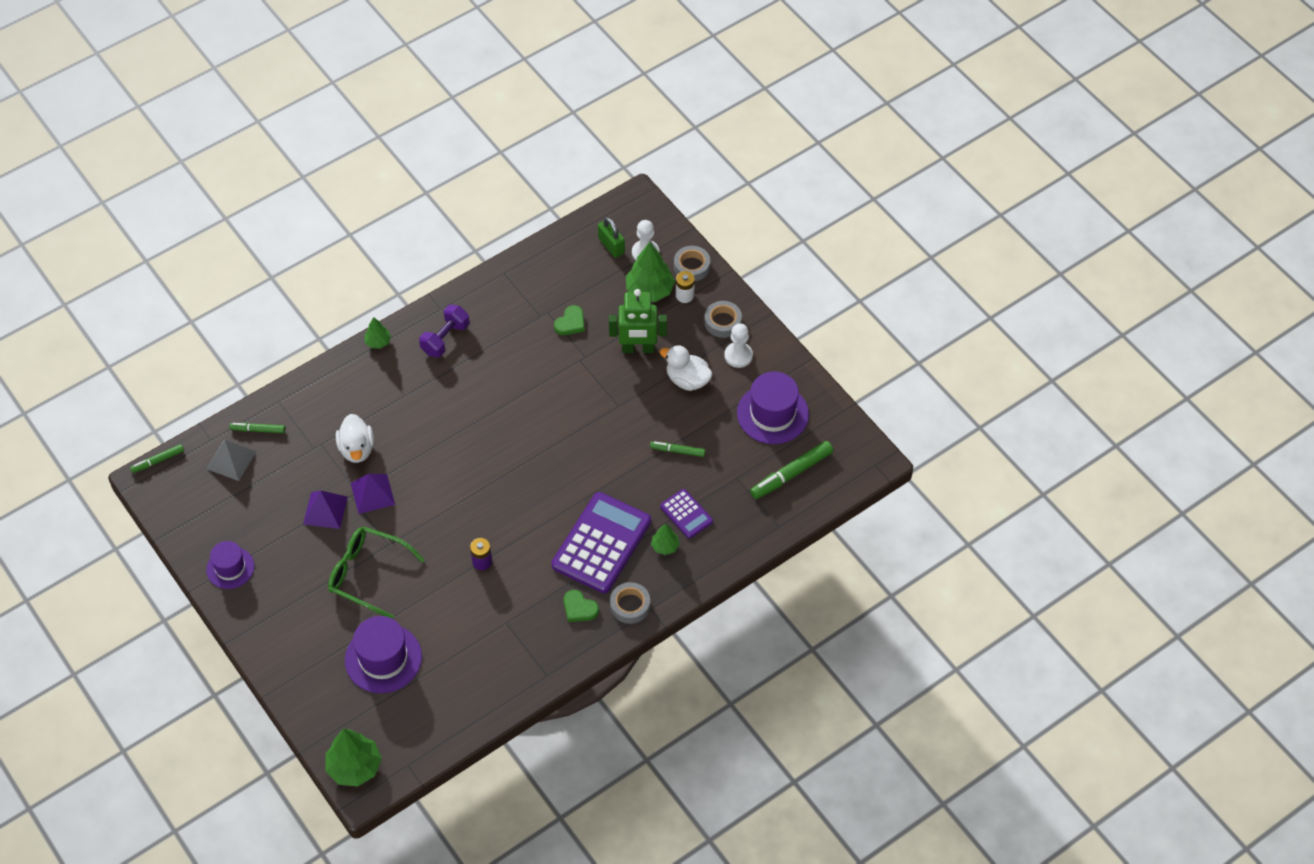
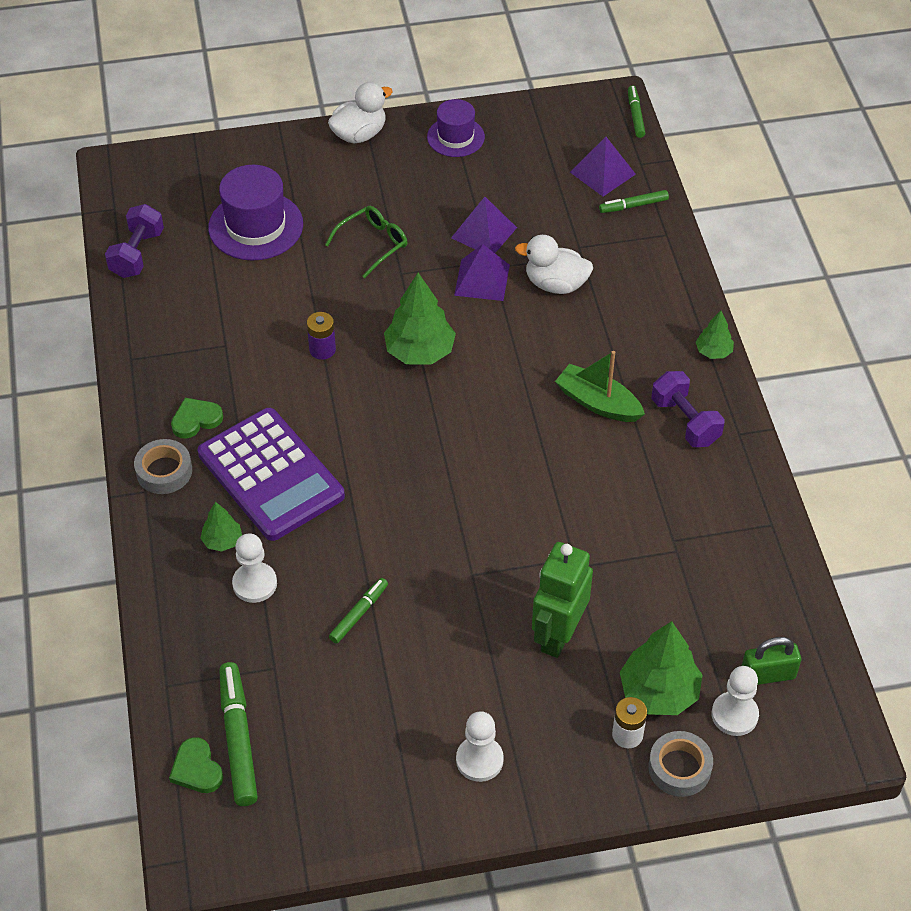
camera: 115 degrees right, 5 degrees down
grey pyramid [206,440,256,481] -> purple pyramid [570,137,636,196]
green marker [229,423,285,433] -> green marker turned 135 degrees counterclockwise [599,190,669,213]
green tree [326,729,382,786] -> green tree moved to [384,273,456,365]
green glasses [328,527,425,619] -> green glasses [325,206,407,278], size x0.65
green heart [554,305,585,335] -> green heart moved to [169,737,223,793]
white duck [660,345,713,391] -> white duck moved to [328,82,393,144]
purple calculator [660,489,713,538] -> white pawn [232,533,277,603]
grey tape [705,301,742,338] -> none
purple hat [737,371,809,444] -> none
none -> purple dumbbell [105,204,164,278]
none -> green boat [555,351,645,422]

